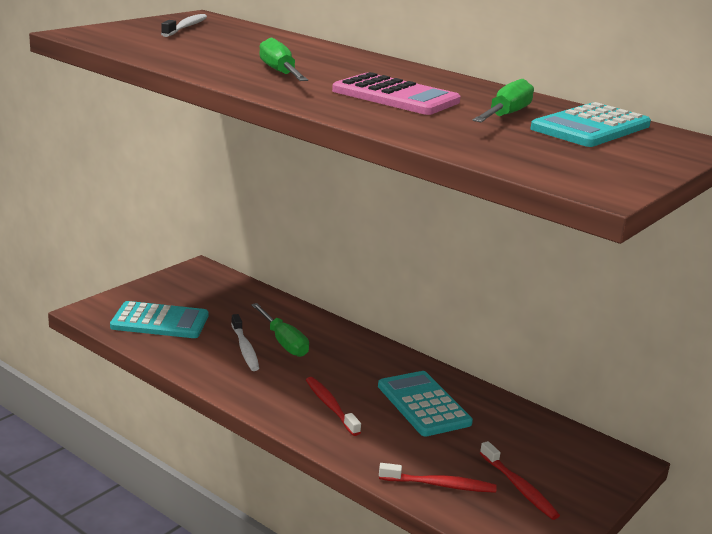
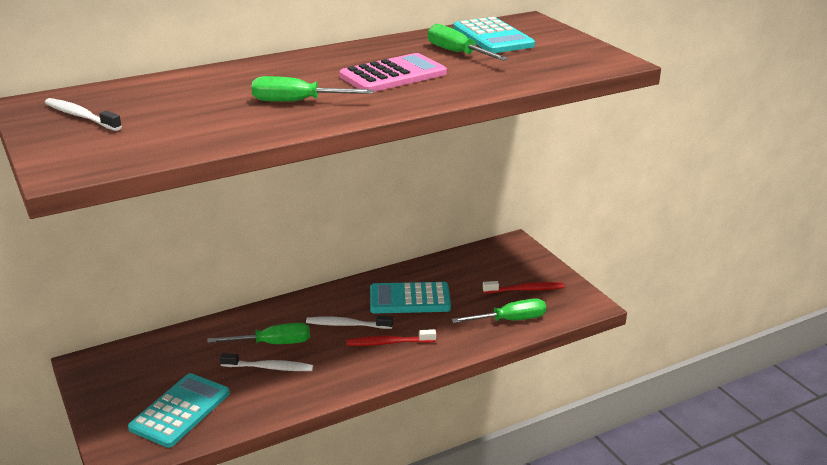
camera: 65 degrees left, 5 degrees up
red toothbrush [379,463,497,493] -> green screwdriver [451,298,546,323]
none -> white toothbrush [306,316,393,329]

